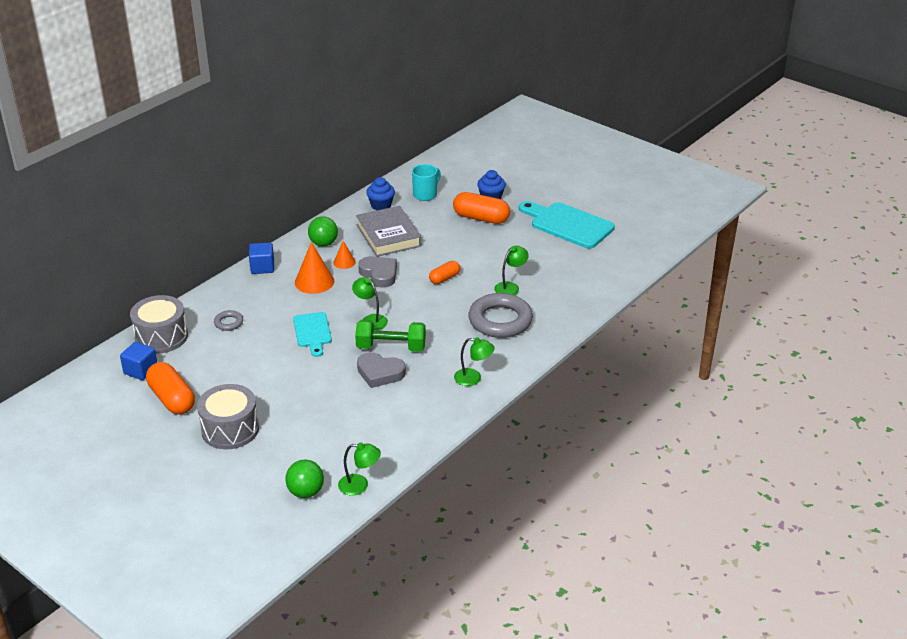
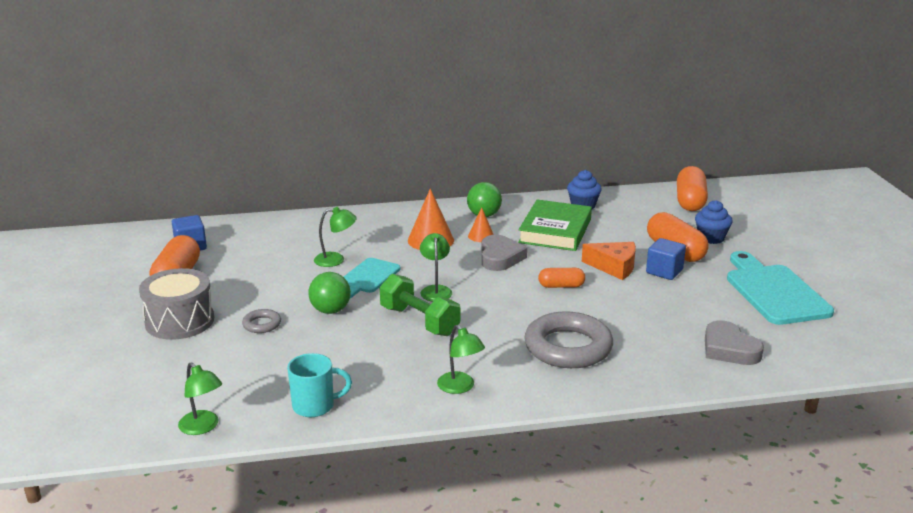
camera: 40 degrees right, 10 degrees down
grey drum [130,295,188,354] -> none
grey ring [214,310,243,331] -> grey ring moved to [242,309,281,333]
blue cube [249,242,274,274] -> blue cube moved to [646,238,686,280]
green ball [285,460,324,498] -> green ball moved to [308,272,351,314]
grey book [356,206,421,257] -> green book [518,199,592,251]
grey heart [357,352,406,388] -> grey heart moved to [705,320,764,365]
turquoise mug [412,164,441,201] -> turquoise mug moved to [287,353,352,417]
green lamp [494,246,529,295] -> green lamp moved to [314,207,357,267]
none -> orange cheese [582,242,636,280]
none -> orange capsule [677,166,708,211]

